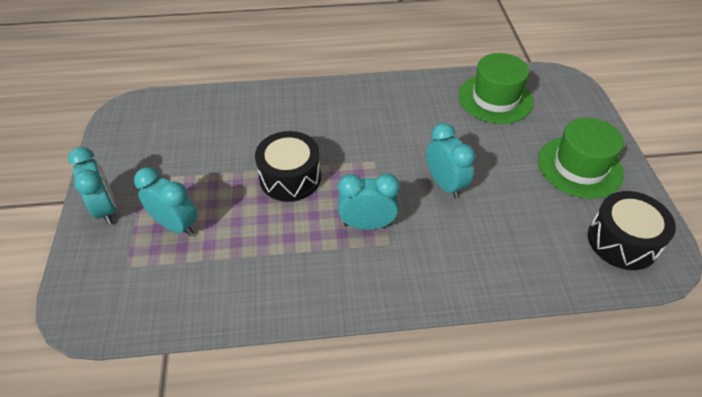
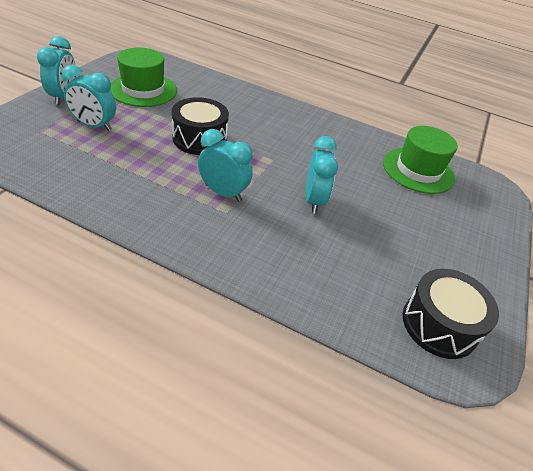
camera: 25 degrees right, 5 degrees down
turquoise clock [134,167,197,236] -> turquoise clock turned 135 degrees clockwise [62,65,116,131]
green hat [538,118,624,199] -> green hat moved to [110,47,177,107]

